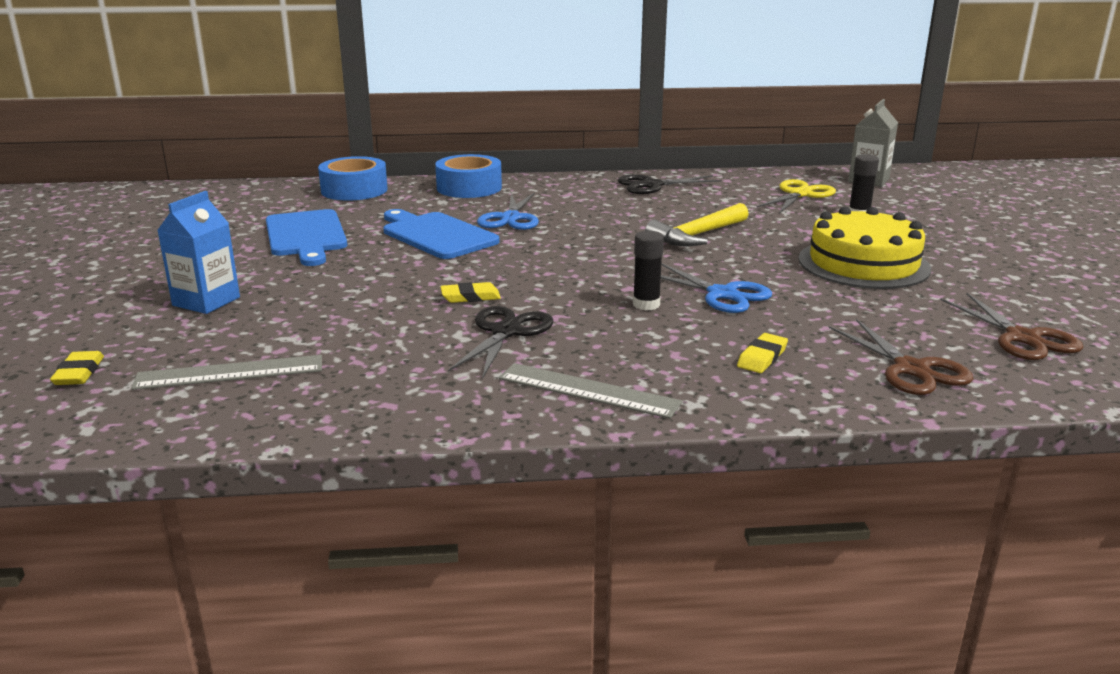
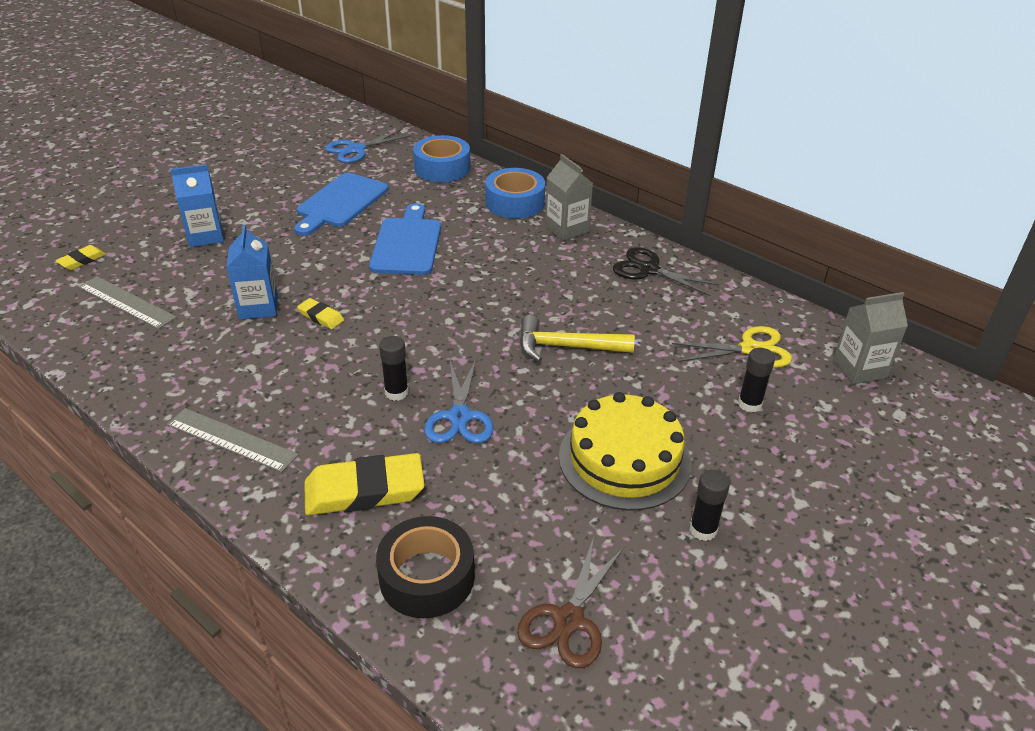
camera: 45 degrees right, 15 degrees up
black scissors [448,306,553,379] -> none
blue scissors [477,192,539,230] -> blue scissors moved to [325,129,411,163]
grey ruler [498,363,682,419] -> grey ruler turned 45 degrees counterclockwise [167,408,299,473]
yellow eraser [737,333,788,373] -> yellow eraser [304,453,425,515], size x2.04
brown scissors [828,319,973,395] -> black tape [376,516,474,618]
none -> blue carton [226,224,278,319]
none -> grey carton [545,154,593,241]
none -> black glue stick [690,470,730,541]

